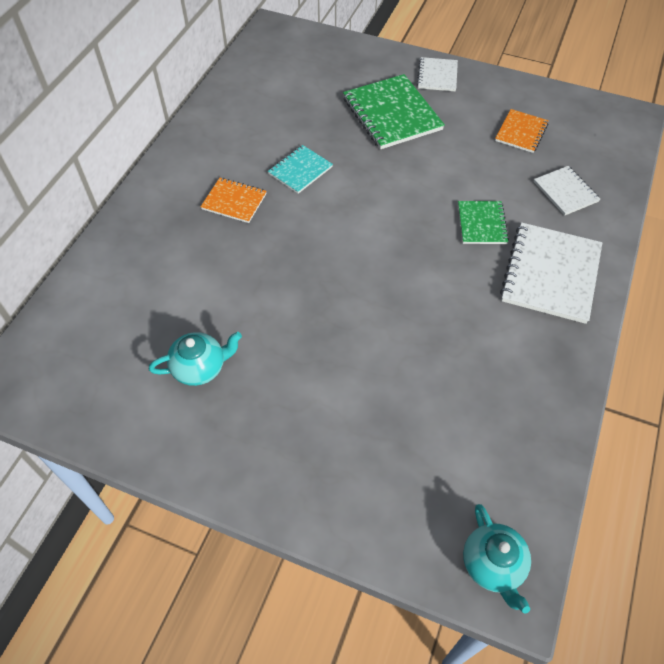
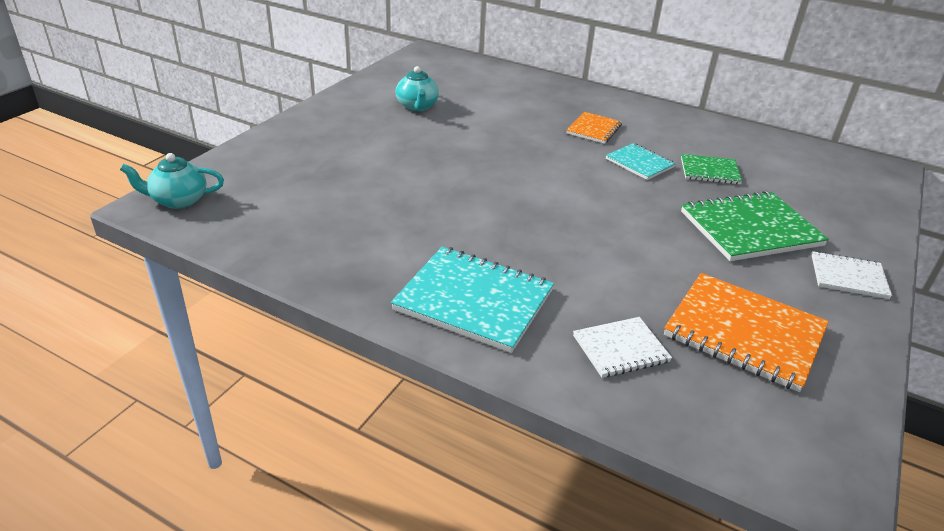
camera: 95 degrees right, 20 degrees down
green notebook [458,201,509,244] -> green notebook moved to [681,154,742,184]
orange notebook [495,109,549,153] -> orange notebook [664,273,829,392], size x1.79
white notebook [500,222,602,324] -> turquoise notebook [391,247,554,353]

